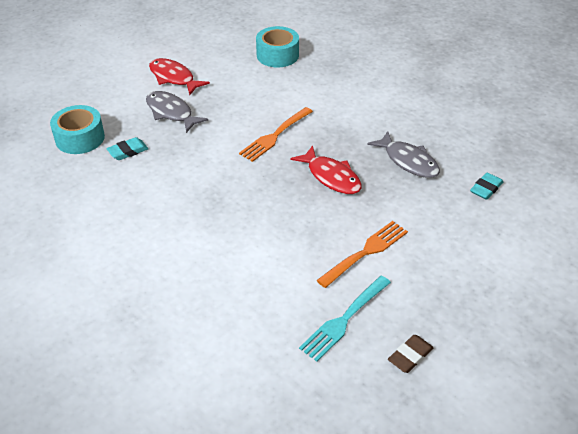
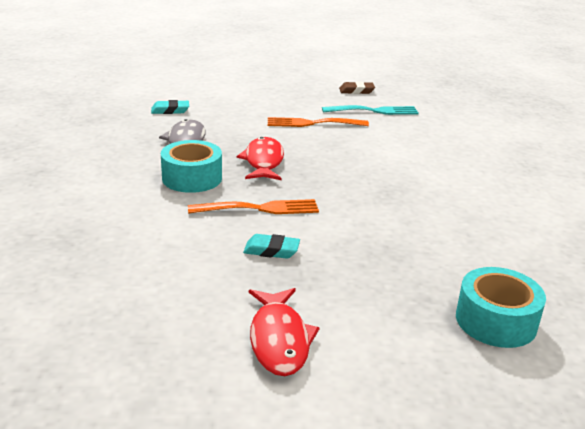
camera: 140 degrees left, 15 degrees down
turquoise eraser [106,137,148,160] -> turquoise eraser moved to [243,234,300,259]
grey fish [146,91,208,133] -> none
turquoise tape [256,26,299,67] -> turquoise tape moved to [161,140,222,193]

